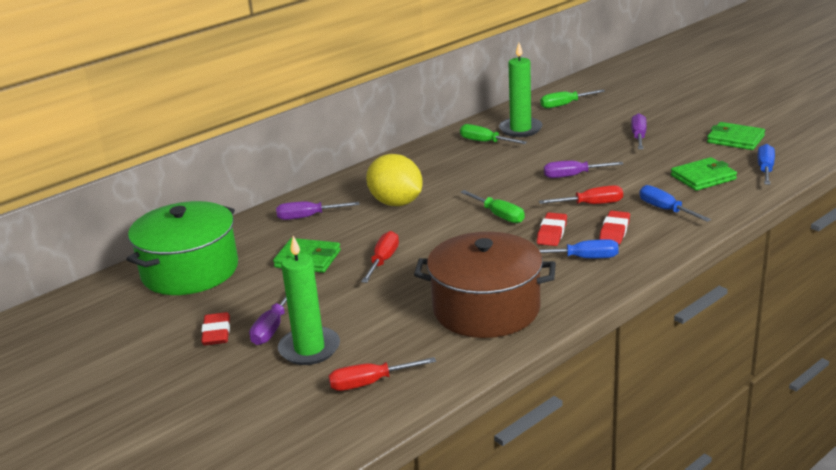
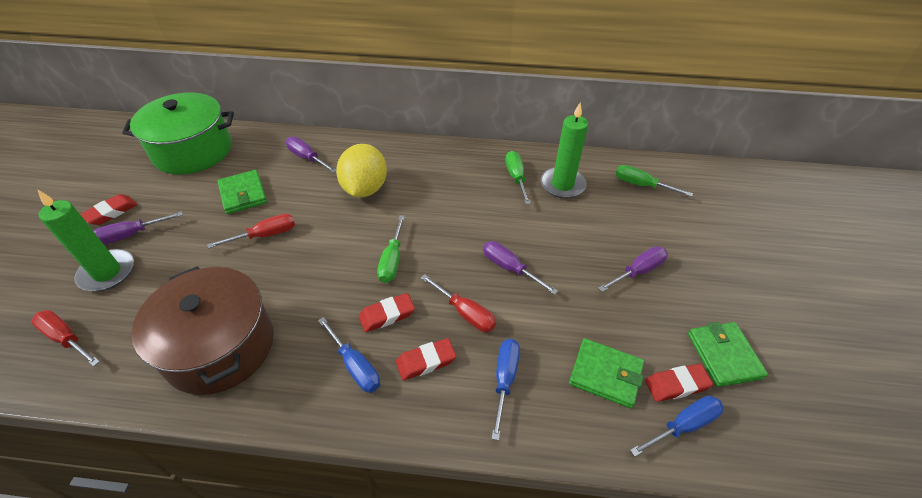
camera: 45 degrees right, 20 degrees up
none -> red eraser [645,364,713,402]

